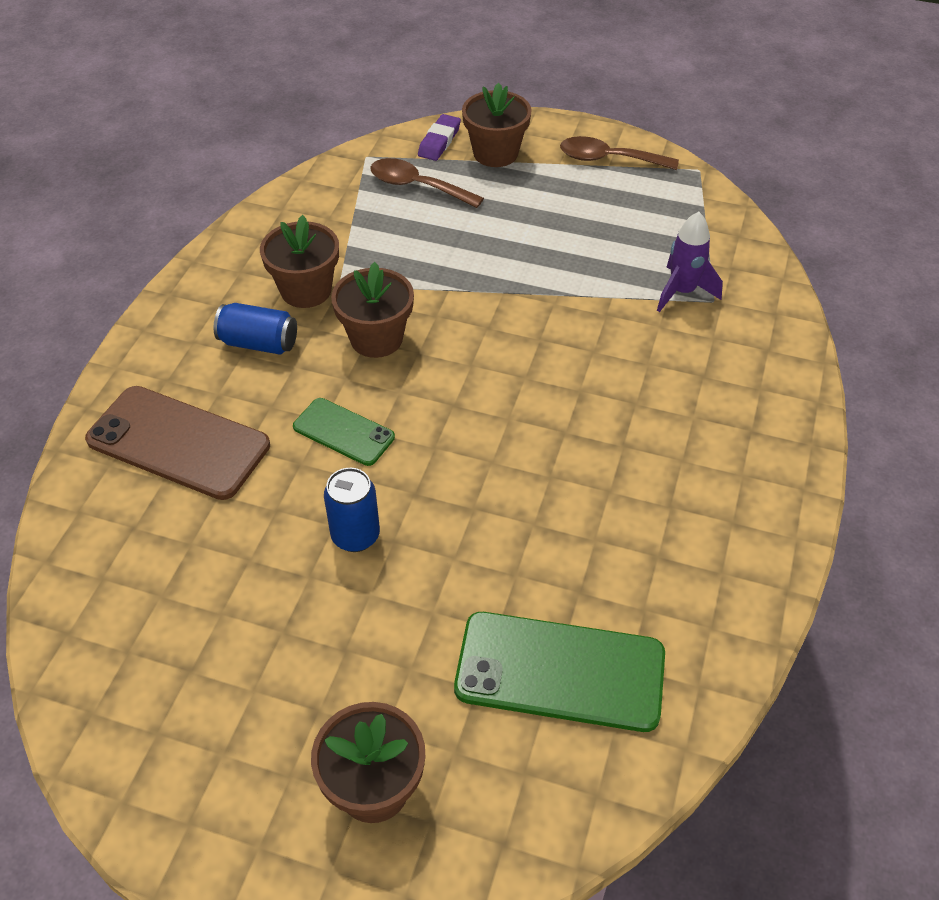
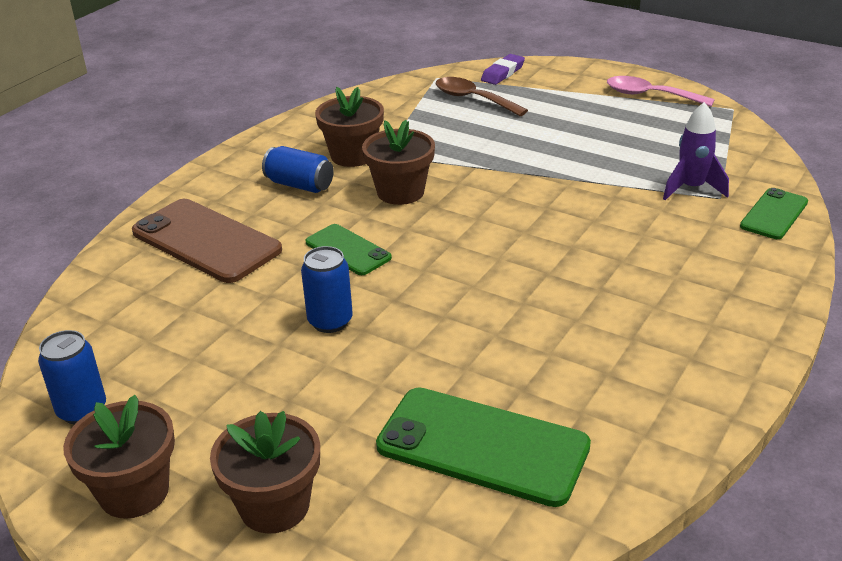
camera: 15 degrees right, 15 degrees down
brown flower pot [462,83,532,167] -> brown flower pot moved to [63,395,175,519]
brown spoon [560,136,679,170] -> pink spoon [607,76,715,107]
none -> blue can [38,330,106,424]
none -> green phone [740,188,808,239]

